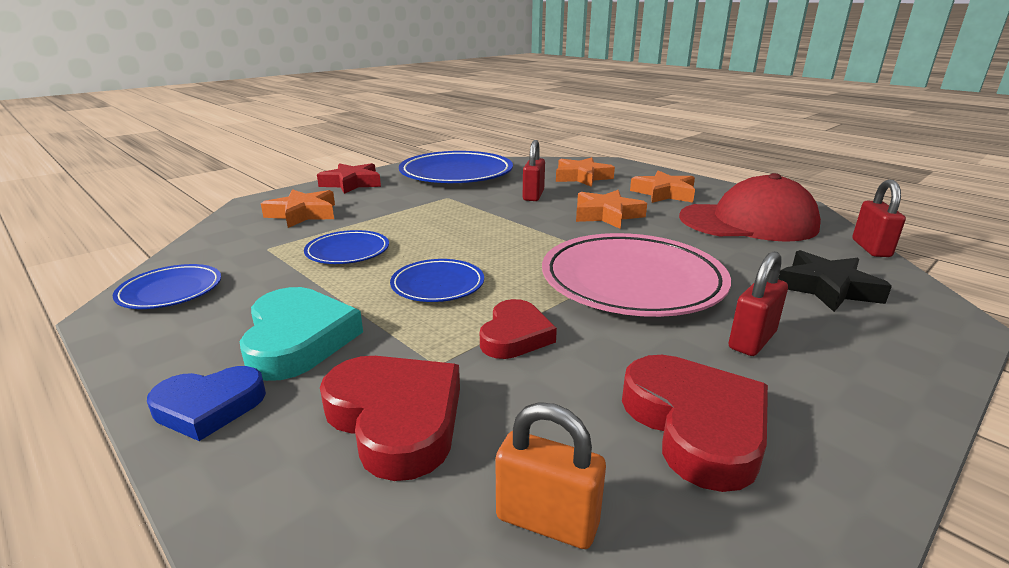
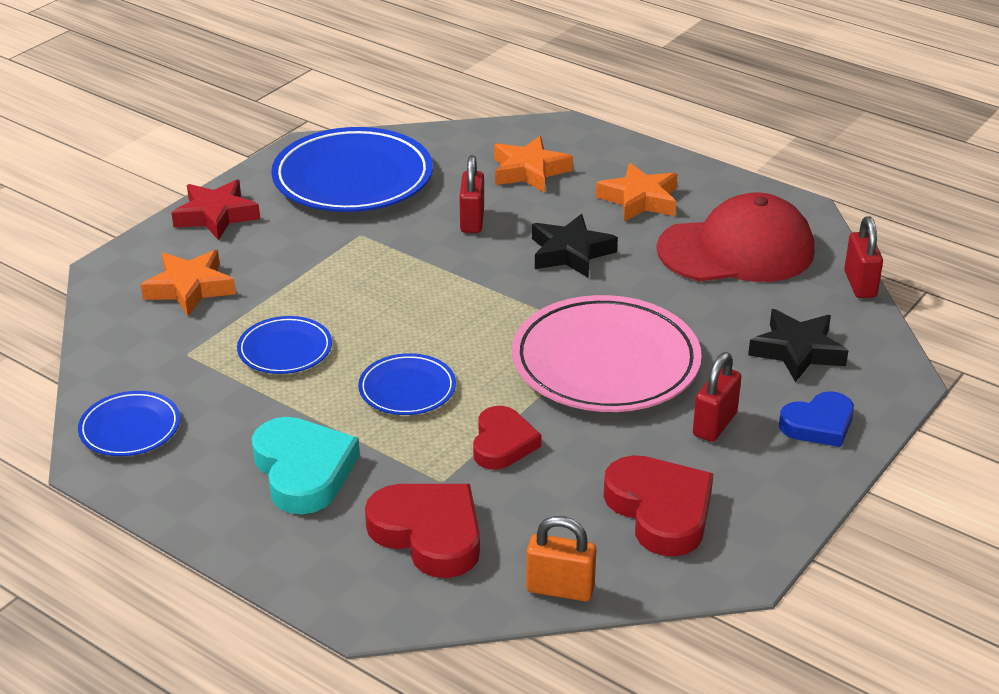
camera: 10 degrees left, 10 degrees up
blue heart [147,366,266,441] -> blue heart moved to [779,391,854,447]
orange star [576,190,647,229] -> black star [532,214,618,278]

